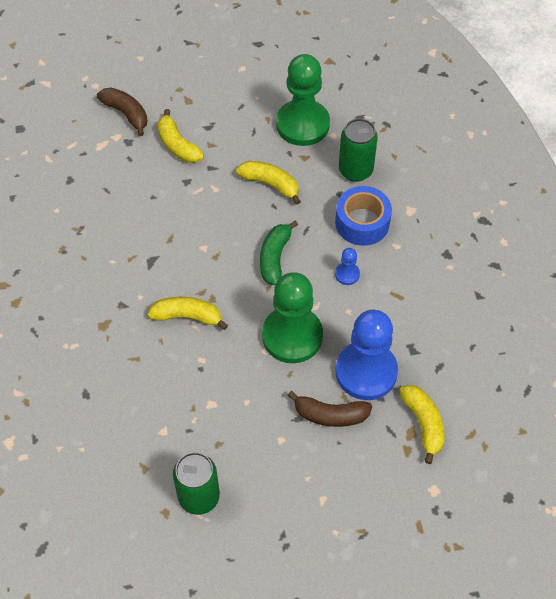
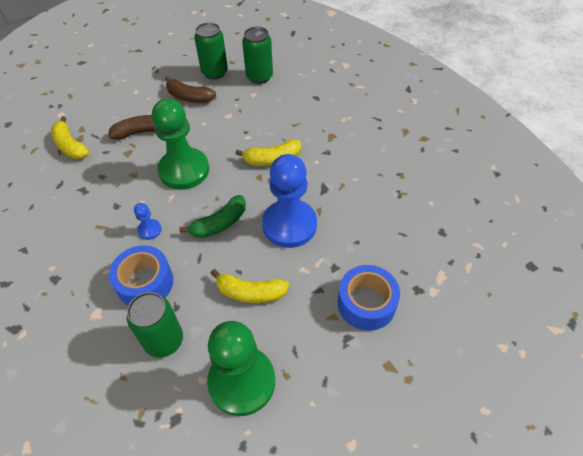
camera: 160 degrees right, 5 degrees down
brown banana [97,87,148,136] -> brown banana moved to [165,76,216,103]
yellow banana [157,109,204,163] -> blue tape [338,265,400,331]
green banana [260,220,298,285] -> green banana turned 60 degrees clockwise [179,195,246,238]
blue pawn [335,310,398,400] -> blue pawn moved to [262,154,317,248]
none -> green can [242,27,273,84]

